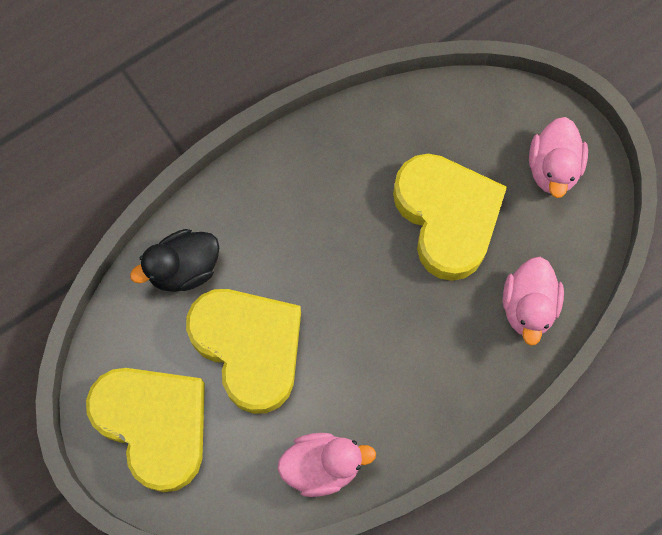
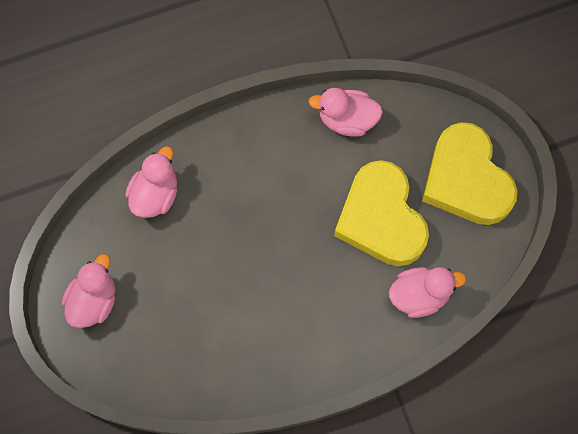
camera: 165 degrees left, 0 degrees up
black duck [130,229,219,292] -> pink duck [389,267,466,318]
yellow heart [393,154,507,281] -> none

